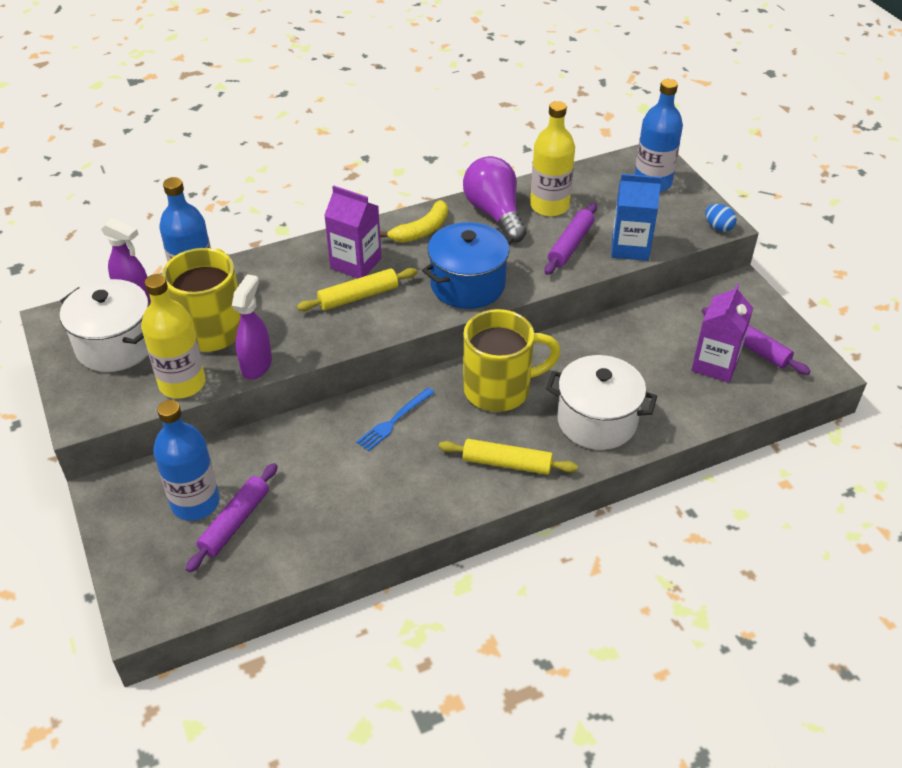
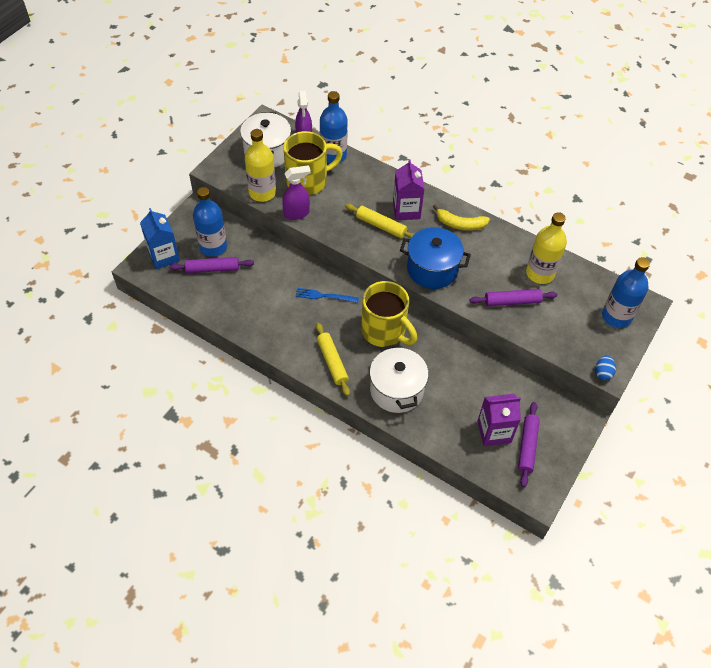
camera: 55 degrees right, 10 degrees up
purple light bulb [463,156,526,243] -> none
blue carton [611,174,661,261] -> blue carton moved to [140,208,180,269]

